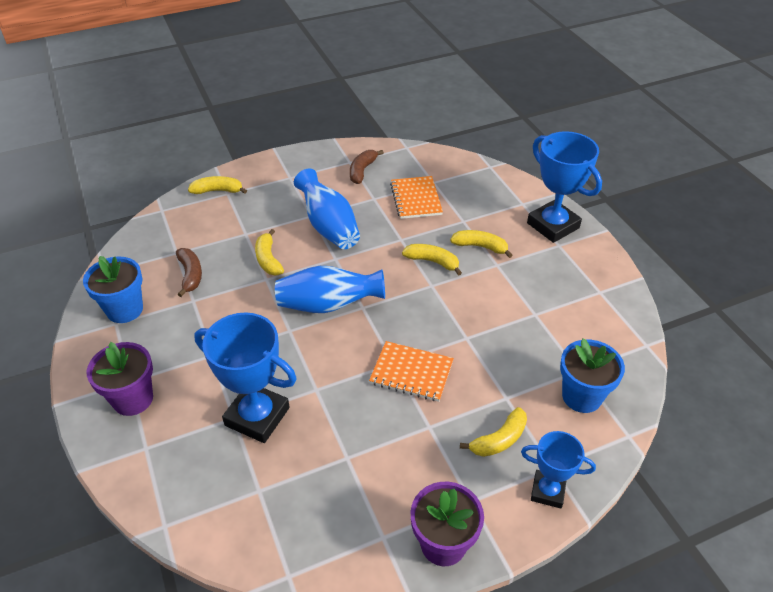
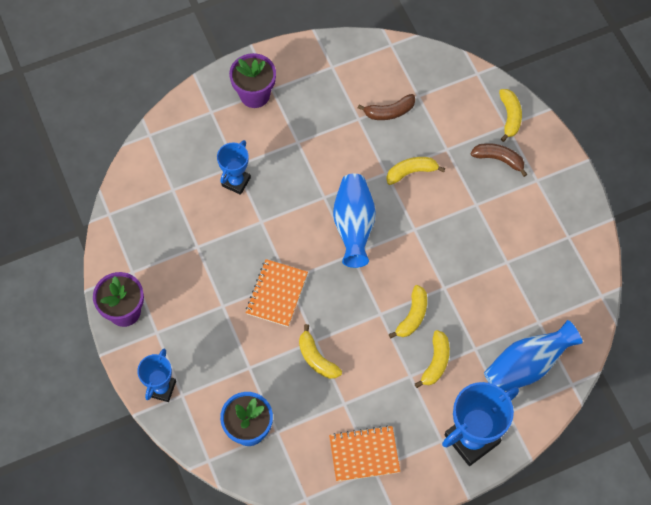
camera: 90 degrees right, 20 degrees up
blue flower pot [83,256,143,323] -> none
blue trophy [194,312,297,443] -> blue trophy [217,140,251,195], size x0.59
blue vase [294,169,360,249] -> blue vase moved to [484,320,583,391]
brown banana [350,150,384,184] -> brown banana moved to [471,143,528,177]
orange notebook [390,176,443,219] -> orange notebook moved to [329,426,400,482]
yellow banana [460,407,527,457] -> yellow banana moved to [299,324,342,379]

